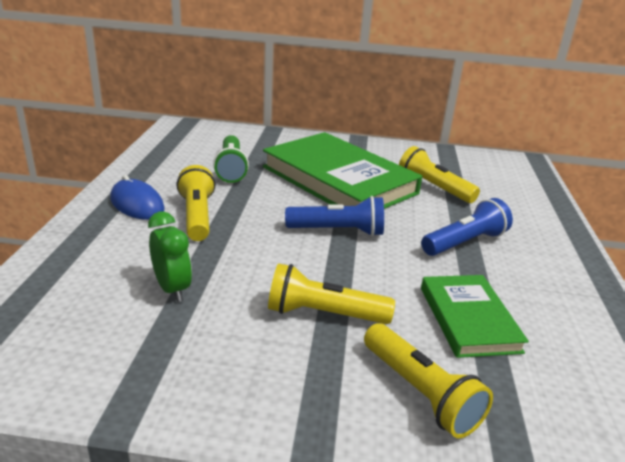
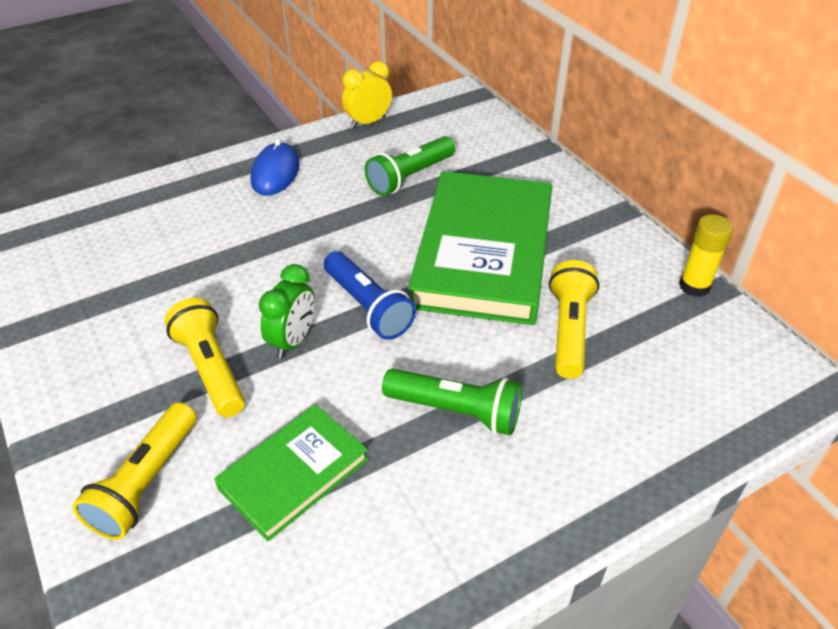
camera: 55 degrees right, 15 degrees up
green clock [148,211,192,302] -> green clock moved to [259,264,315,359]
yellow flashlight [176,165,215,241] -> none
blue flashlight [421,198,513,256] -> green flashlight [382,369,522,435]
none -> yellow clock [342,61,392,128]
none -> yellow glue stick [679,214,733,297]

